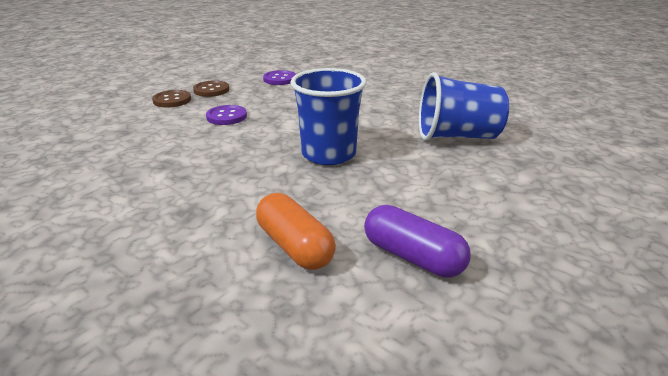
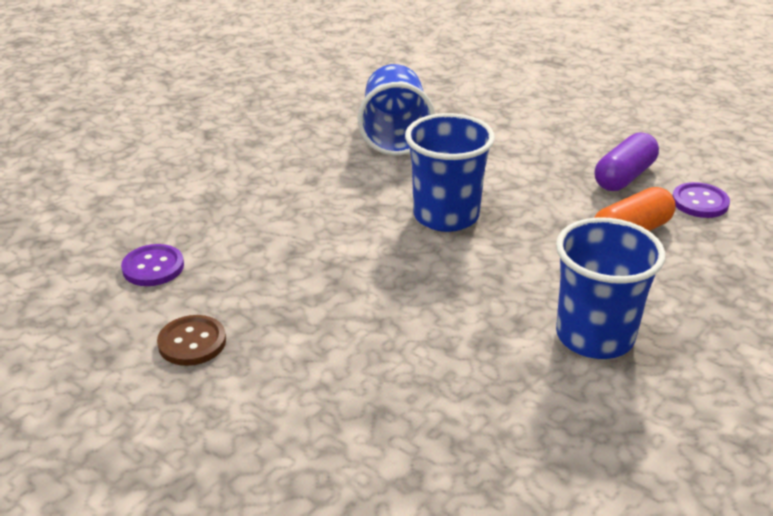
camera: 90 degrees left, 5 degrees up
brown button [152,90,191,108] -> none
purple button [206,105,247,125] -> purple button moved to [672,182,730,218]
none -> blue cup [556,217,666,359]

